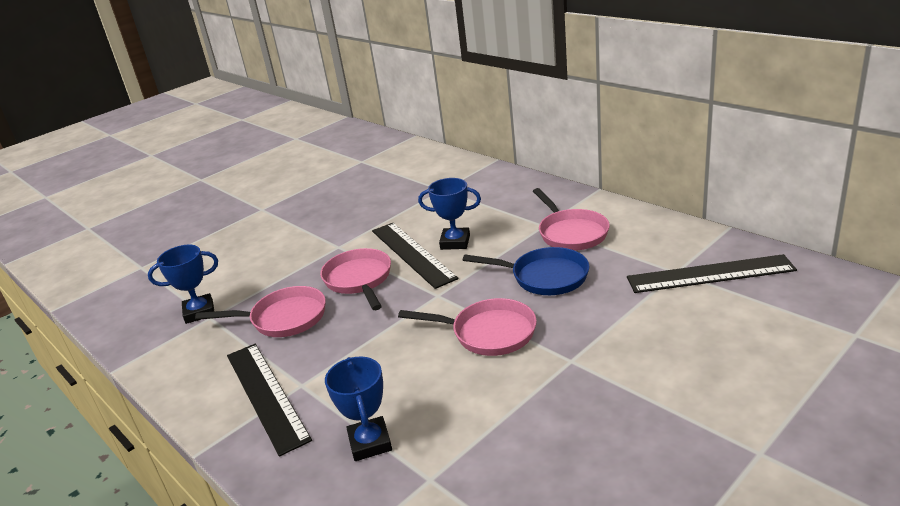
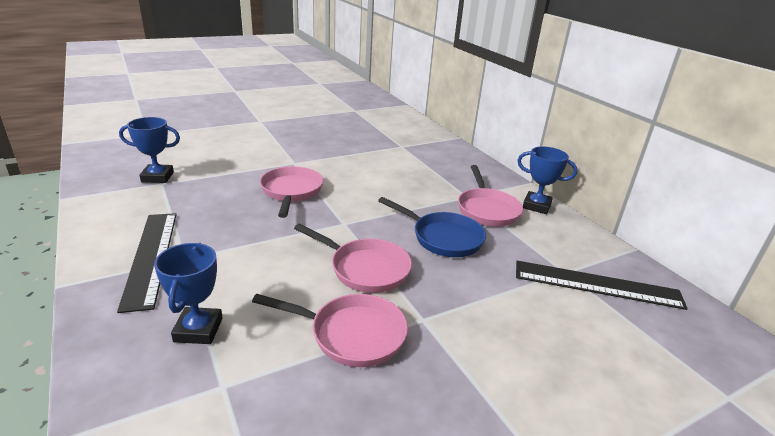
camera: 10 degrees right, 0 degrees up
pink pan [195,286,326,337] -> pink pan moved to [252,294,408,367]
black ruler [372,223,459,289] -> none
blue trophy [418,178,481,250] -> blue trophy moved to [517,146,577,214]

